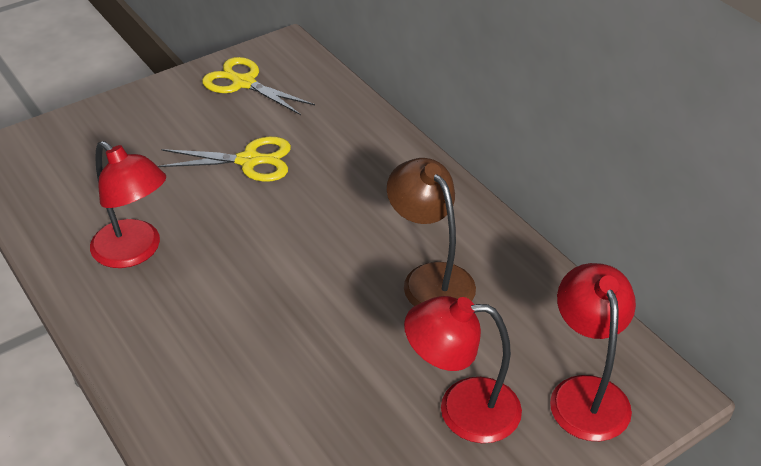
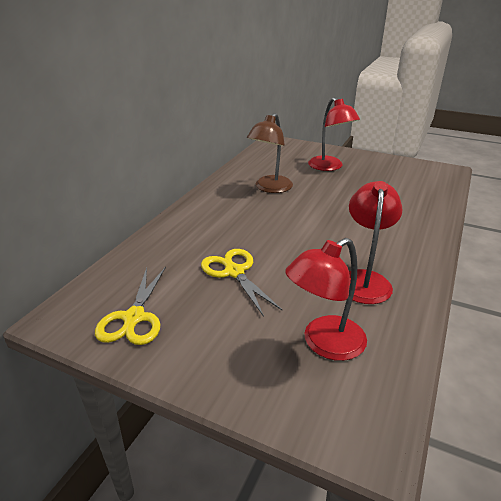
camera: 120 degrees left, 10 degrees down
red lamp [550,263,636,441] -> red lamp moved to [285,238,367,361]

